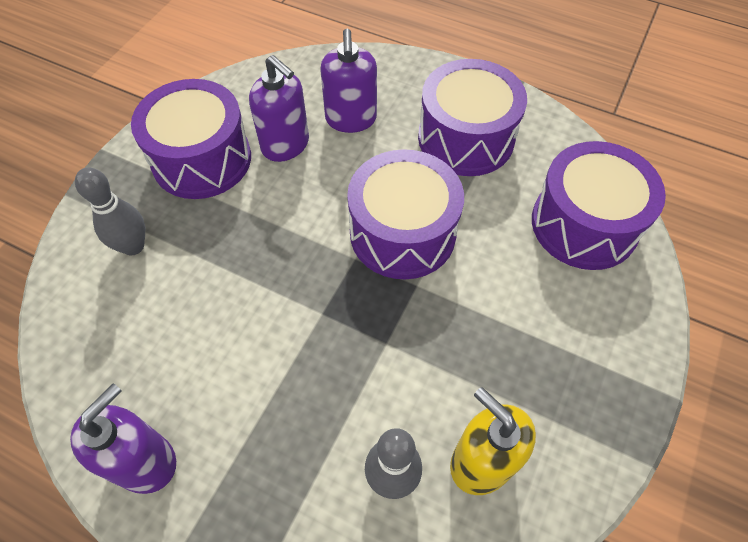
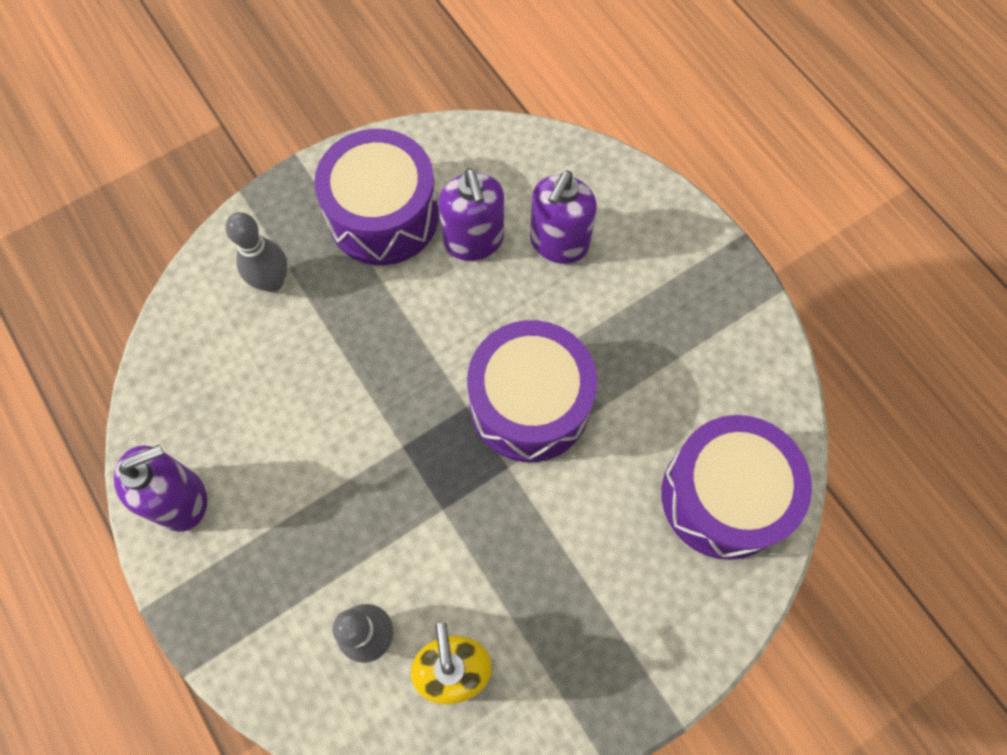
camera: 30 degrees right, 10 degrees up
purple drum [418,59,527,176] -> none

